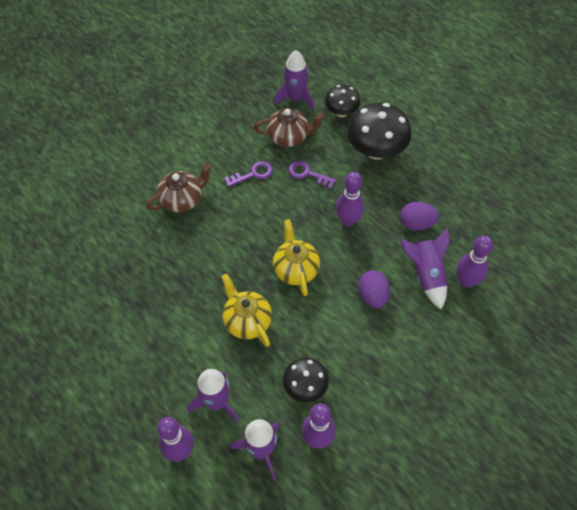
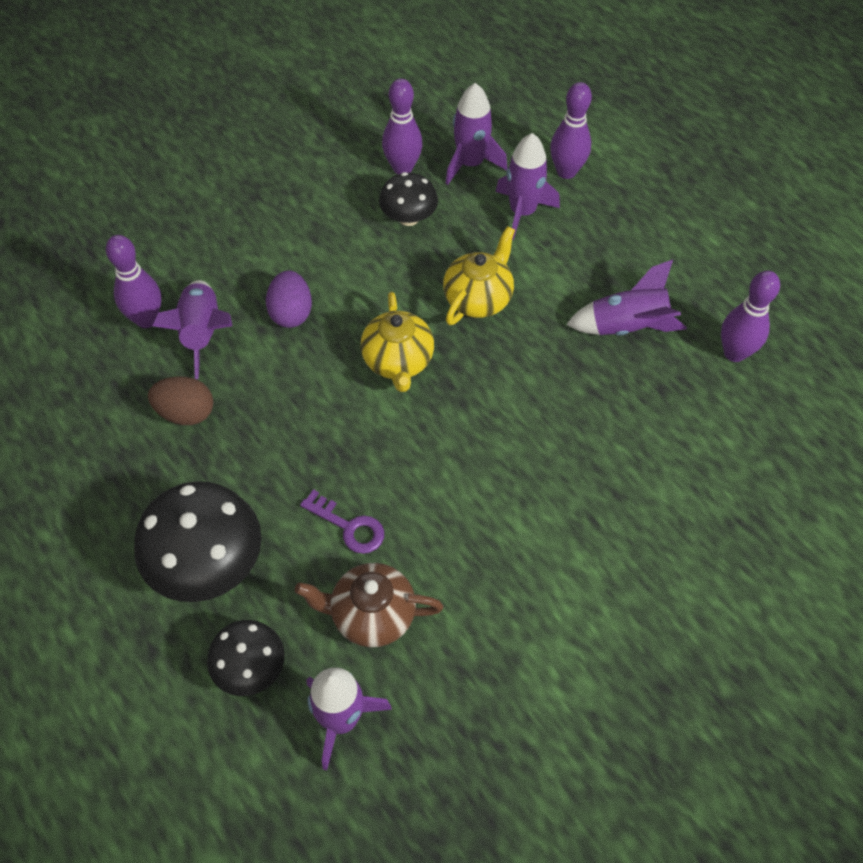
camera: 175 degrees left, 0 degrees up
brown teapot [146,162,212,213] -> none
yellow teapot [221,274,272,347] -> yellow teapot turned 120 degrees counterclockwise [443,226,515,325]
purple key [224,161,273,187] -> none
purple bowling pin [336,172,364,227] -> purple bowling pin moved to [721,271,780,362]
purple egg [400,202,439,230] -> brown egg [148,376,213,425]
none -> purple rocket [566,260,687,336]

